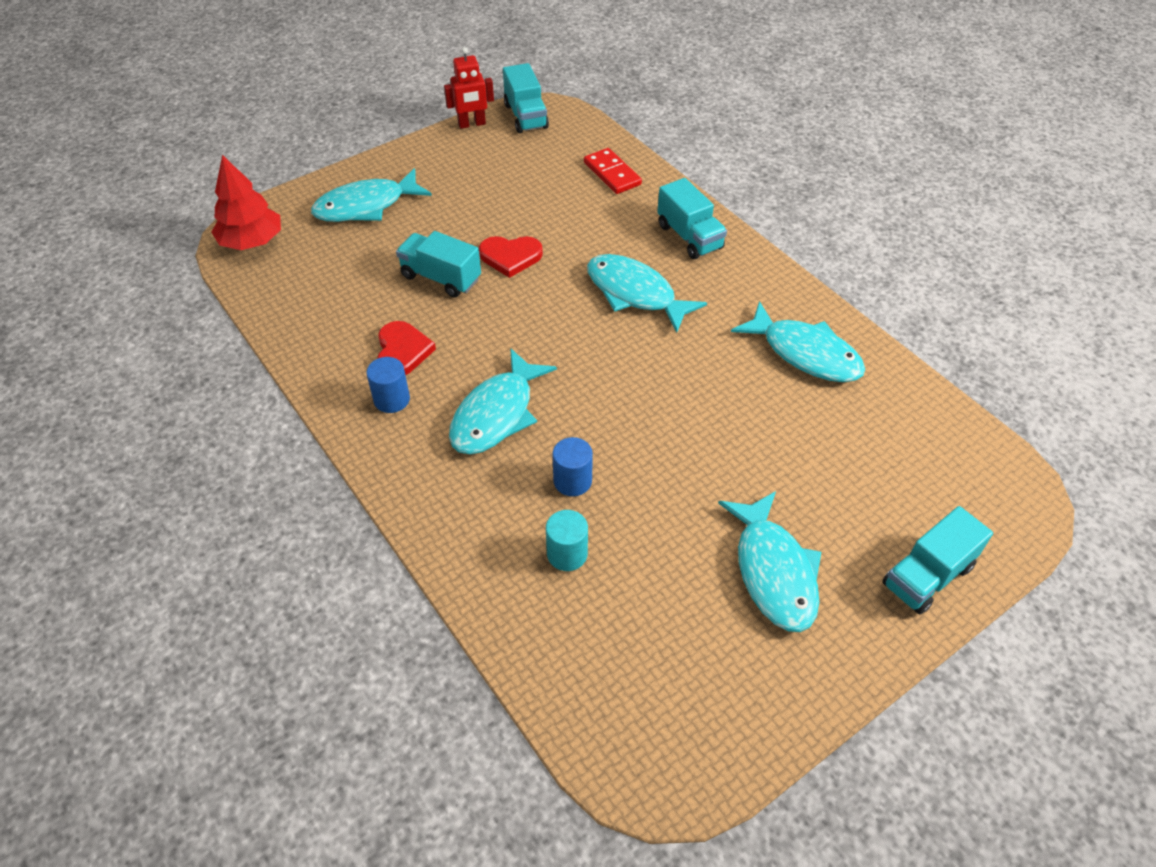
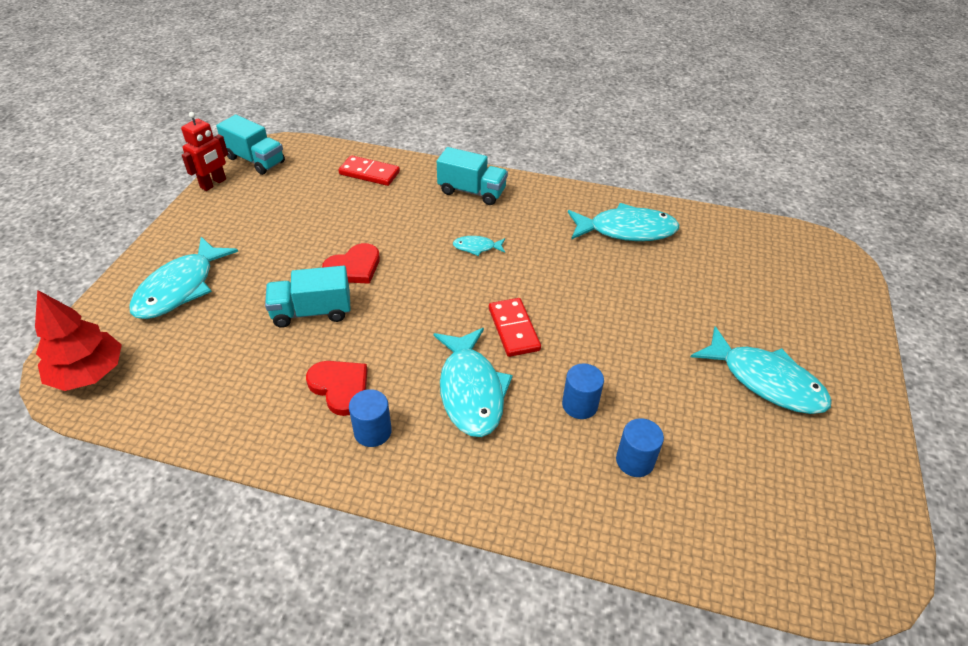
camera: 40 degrees left, 5 degrees down
turquoise cylinder [546,510,588,571] -> blue cylinder [616,418,664,477]
turquoise fish [587,254,707,333] -> turquoise fish [453,236,505,256], size x0.47
turquoise truck [882,506,993,615] -> none
none -> red domino [489,298,541,357]

